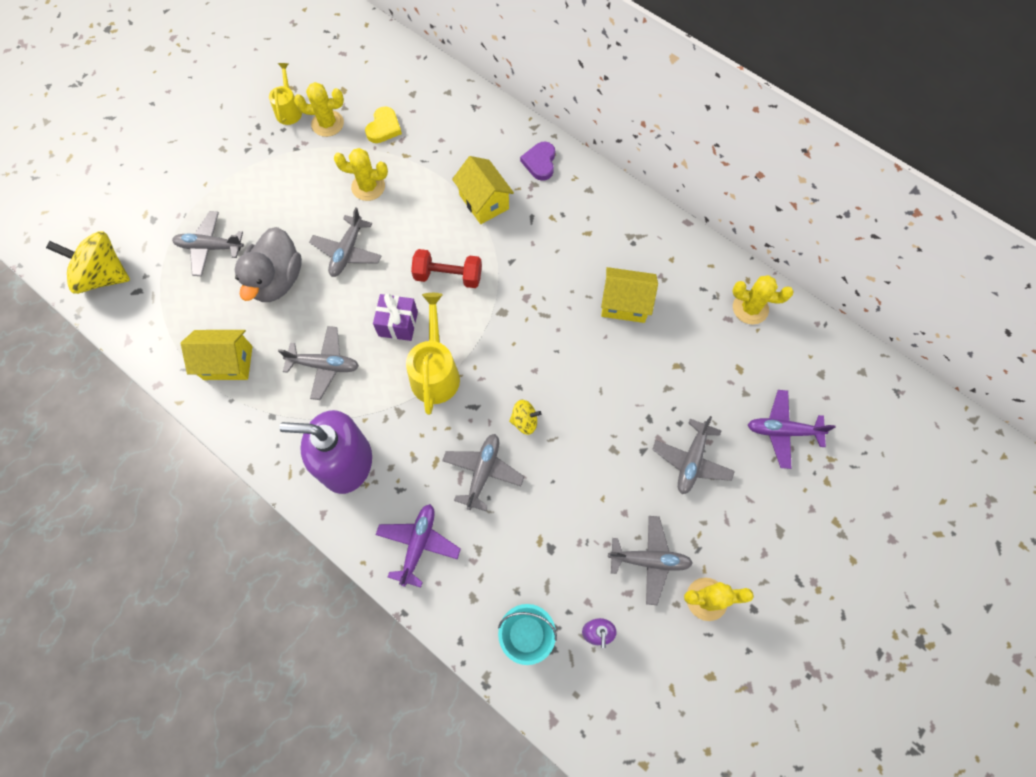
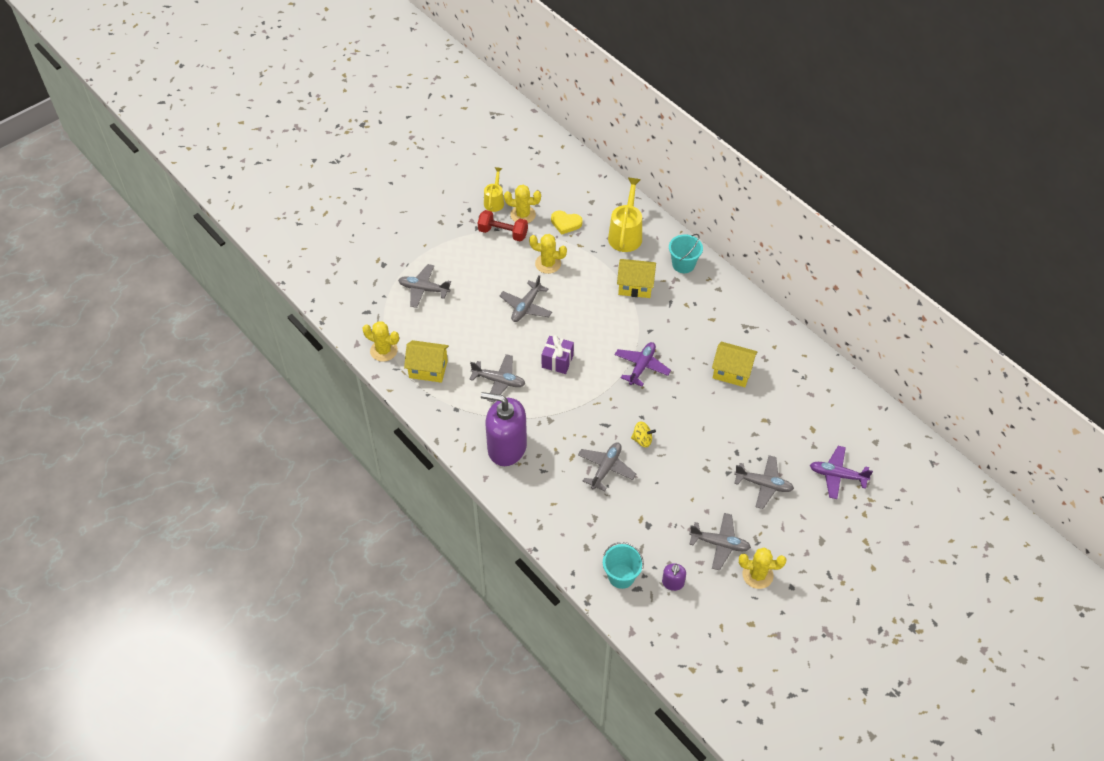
camera: 10 degrees right, 15 degrees down
yellow spinning top [46,231,130,294] -> none
grey duck [235,227,302,302] -> none
yellow heart [365,106,402,143] -> yellow heart turned 75 degrees clockwise [551,211,582,235]
purple plane [376,504,461,588] -> purple plane moved to [615,342,671,386]
yellow watering can [406,293,460,415] -> yellow watering can moved to [608,178,642,252]
red dumbbell [411,249,482,288] -> red dumbbell moved to [478,210,528,241]
yellow house [452,156,514,224] -> yellow house turned 60 degrees counterclockwise [617,259,656,298]
purple heart [520,142,555,181] -> turquoise bucket [669,234,703,273]
grey plane [652,416,735,494] -> grey plane turned 105 degrees counterclockwise [734,455,794,509]
yellow cactus [733,275,793,324] -> yellow cactus moved to [362,321,399,362]

